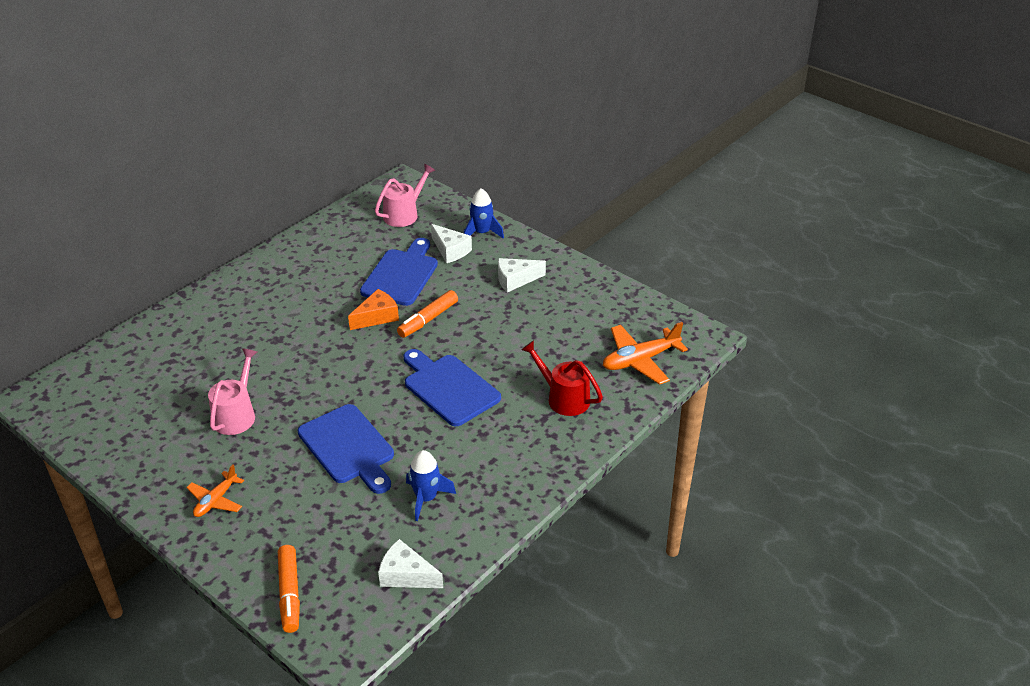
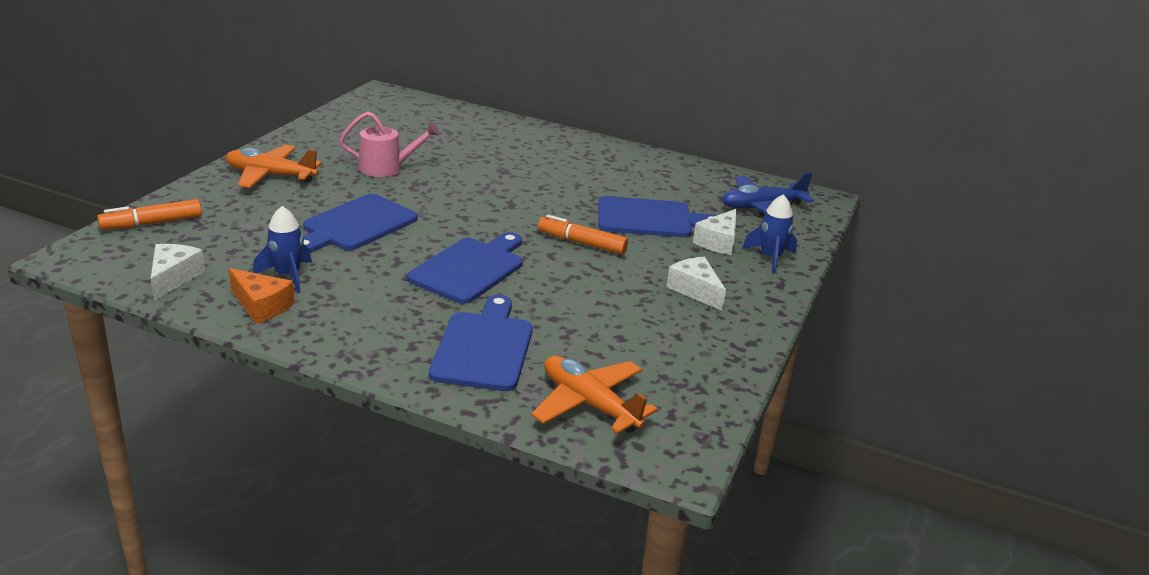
camera: 70 degrees right, 10 degrees down
orange plane [186,464,244,517] -> orange plane [225,145,322,188], size x1.64
orange cheese [348,289,399,330] -> orange cheese moved to [229,268,295,324]
pink watering can [375,164,435,227] -> blue plane [722,172,814,216]
red watering can [521,340,603,416] -> blue cutting board [429,295,533,391]

